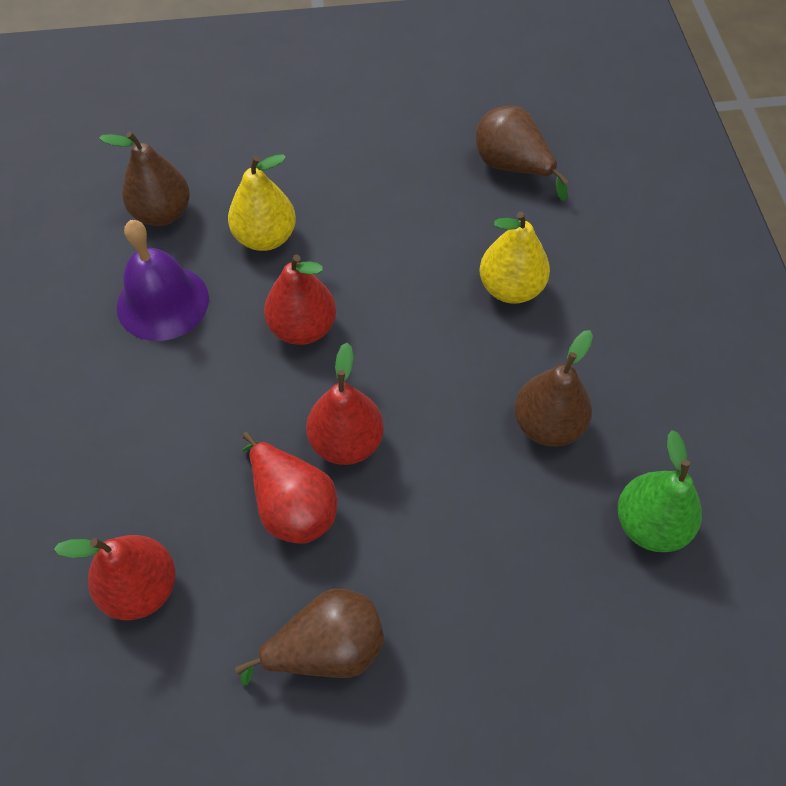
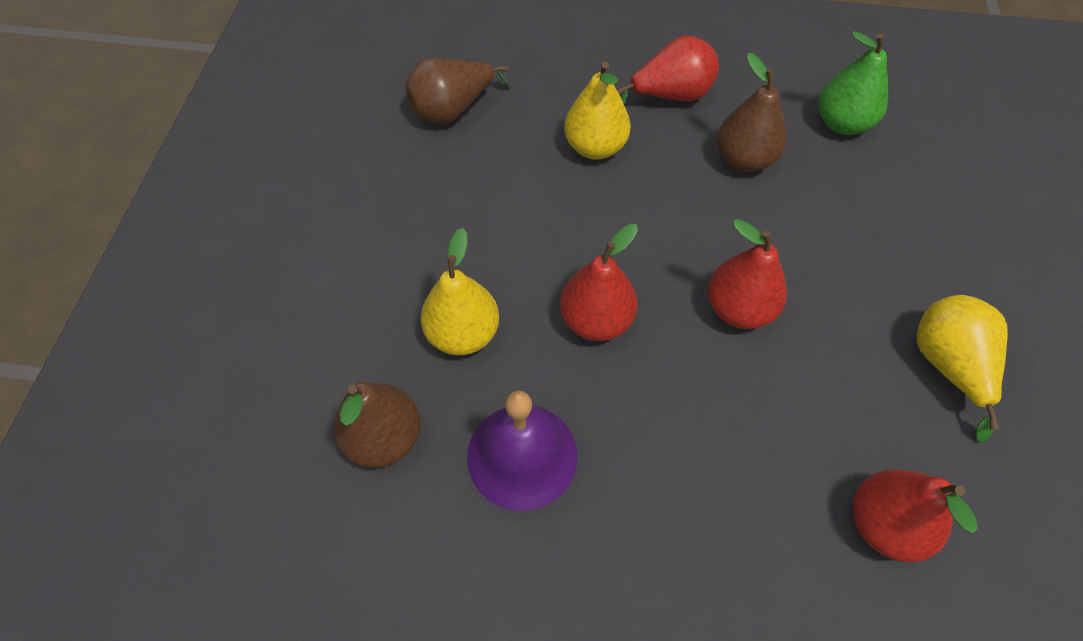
camera: 75 degrees left, 0 degrees up
brown pear [235,588,384,686] -> yellow pear [916,295,1008,443]
red pear [242,432,337,544] -> red pear moved to [617,35,719,104]

